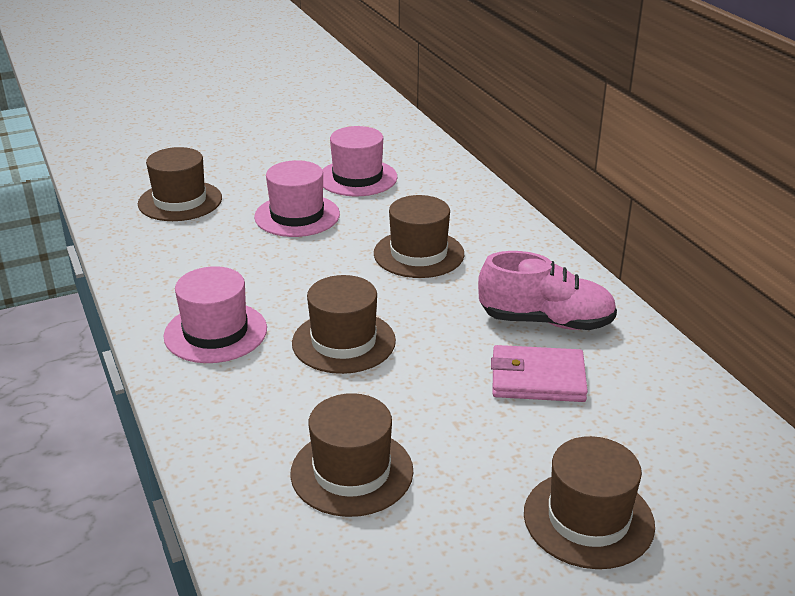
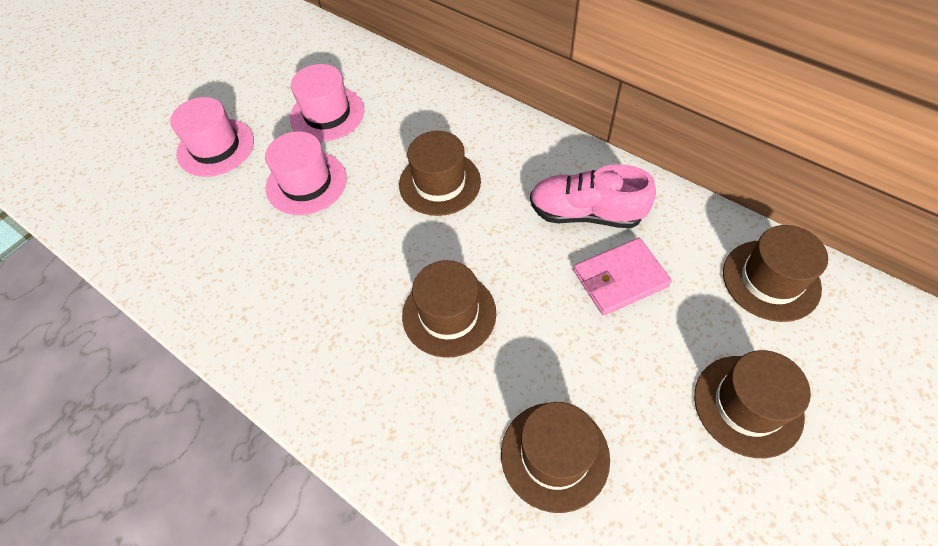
camera: 25 degrees left, 25 degrees up
brown hat [138,147,222,221] -> brown hat moved to [723,225,828,322]
pink hat [164,266,267,363] -> pink hat moved to [170,97,254,177]
pink shoe [478,251,617,330] -> pink shoe turned 150 degrees counterclockwise [530,164,656,228]

